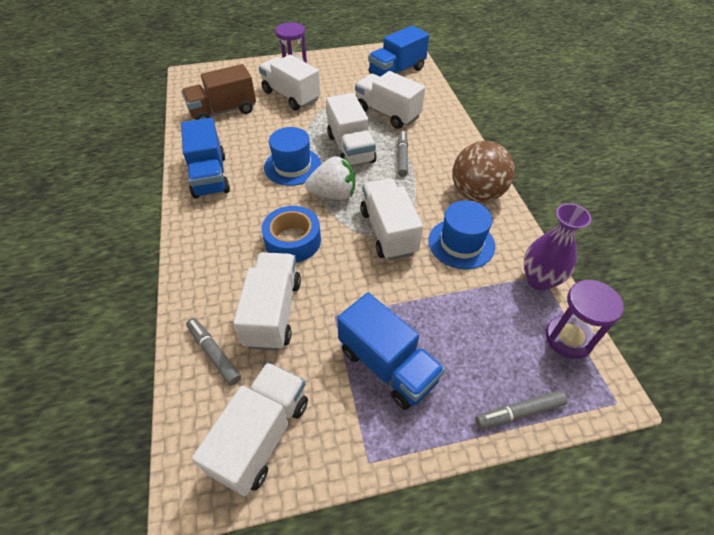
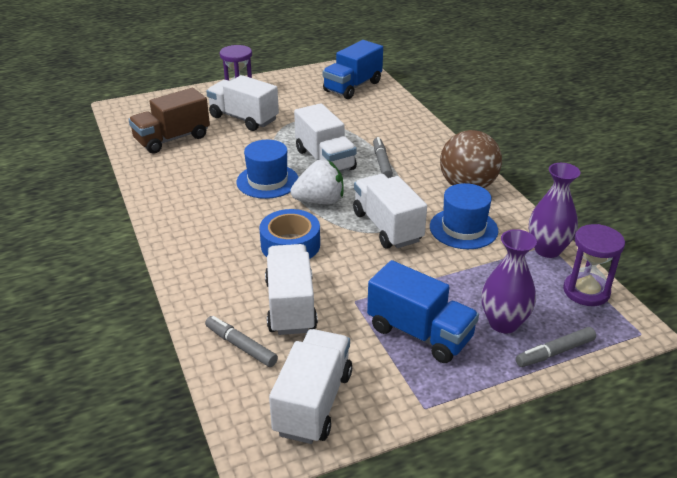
camera: 10 degrees left, 15 degrees down
blue truck [181,118,230,199] -> none
white truck [355,71,425,129] -> none
none -> purple vase [481,229,537,333]

